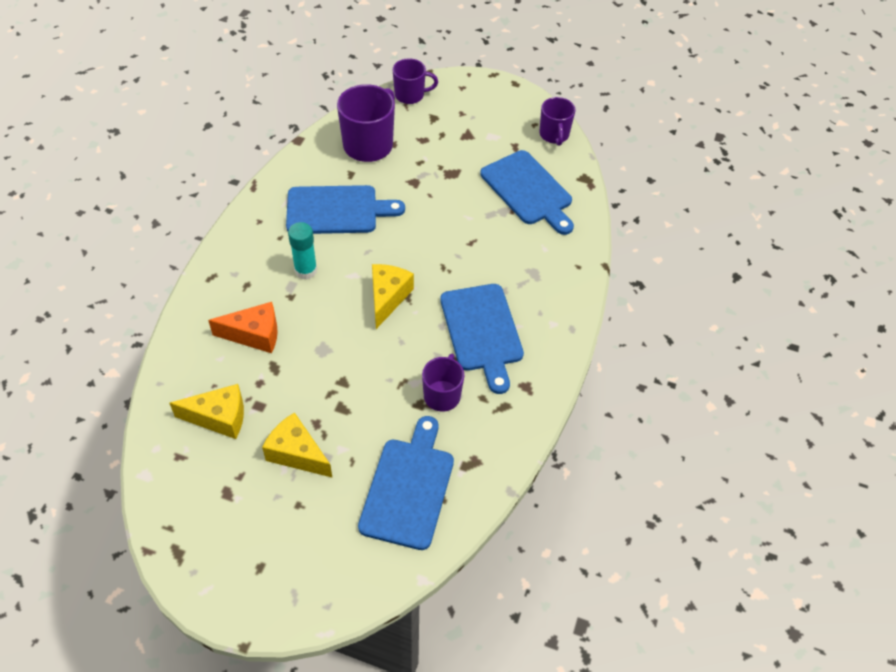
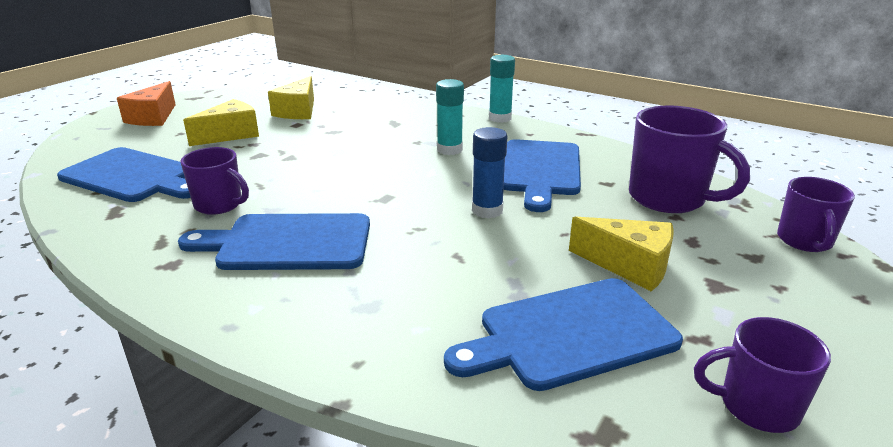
camera: 105 degrees right, 25 degrees down
orange cheese [208,302,278,353] -> orange cheese moved to [117,81,176,126]
yellow cheese [372,264,414,329] -> yellow cheese moved to [569,217,674,291]
none -> blue glue stick [472,127,507,218]
none -> turquoise glue stick [489,55,515,123]

